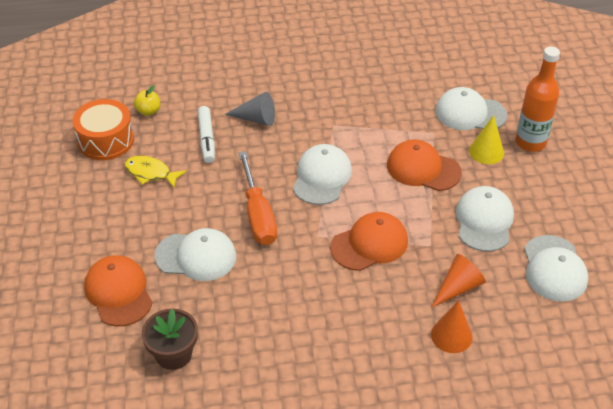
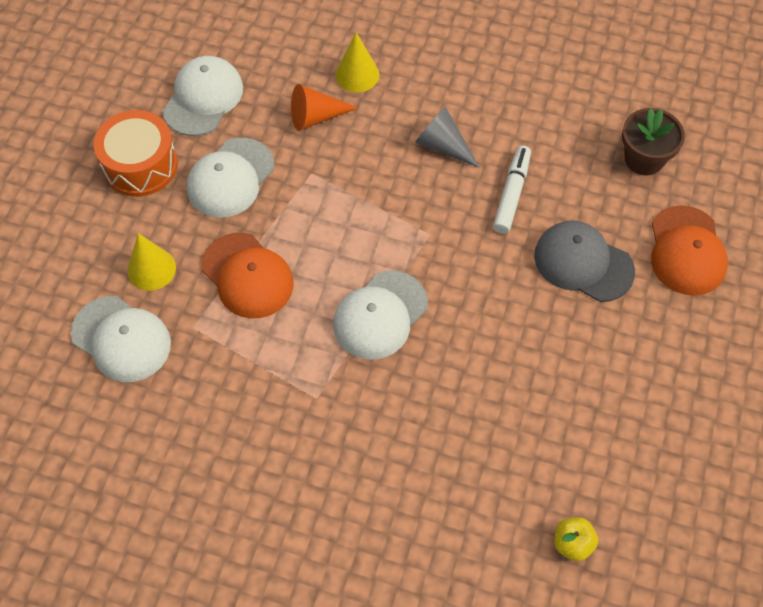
camera: 155 degrees left, 15 degrees up
orange drum [73,99,134,160] -> orange drum moved to [94,110,178,197]
yellow fish [124,156,187,188] -> none
white cap [154,228,236,281] -> grey cap [534,221,635,302]
white marker [198,106,215,163] -> white marker moved to [493,146,531,234]
grey cone [225,92,275,126] -> grey cone moved to [415,107,480,168]
orange screwdriver [239,151,277,245] -> none
orange cap [330,212,408,271] -> none
orange cone [431,300,473,353] -> yellow cone [335,32,379,92]
orange bottle [515,46,560,152] -> none

